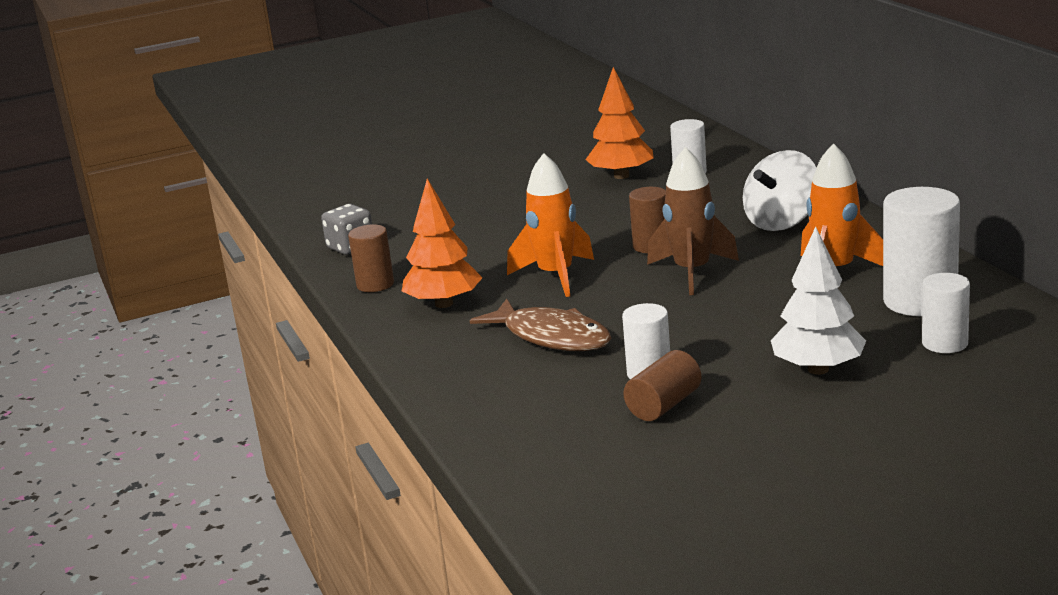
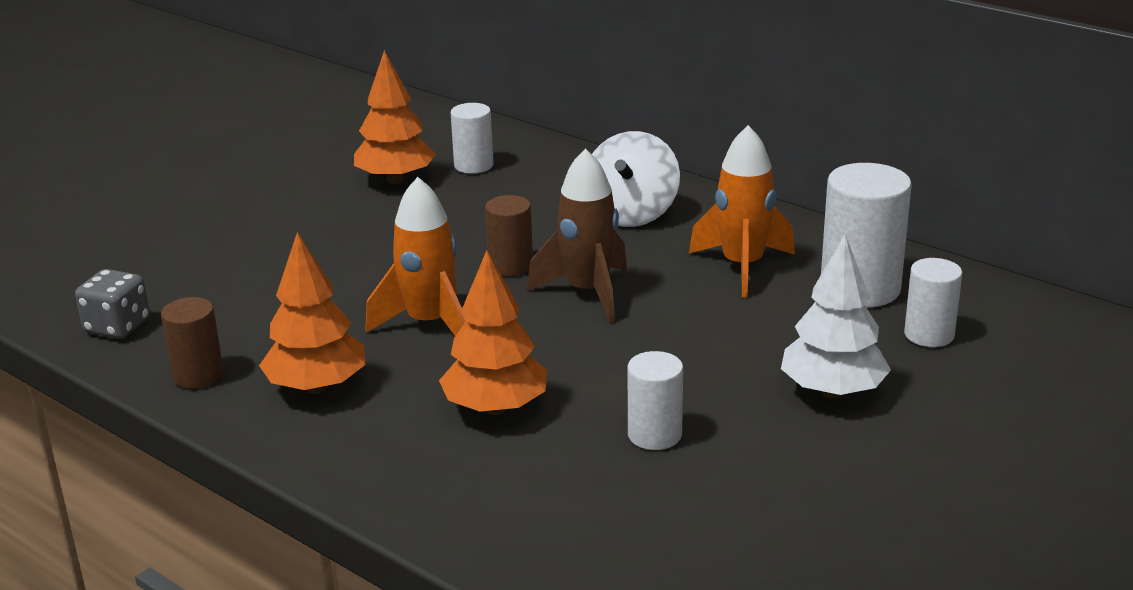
camera: 30 degrees left, 5 degrees up
brown fish [470,299,611,351] -> orange tree [439,250,547,415]
brown cylinder [623,350,701,421] -> none

